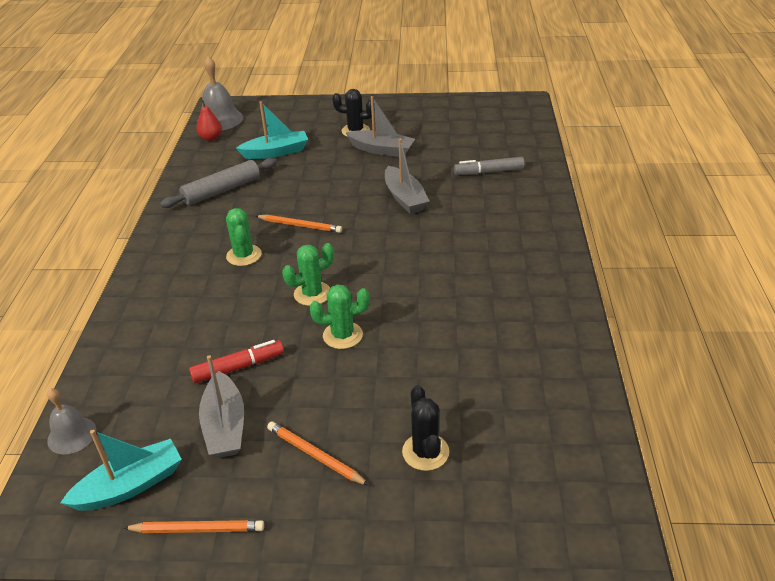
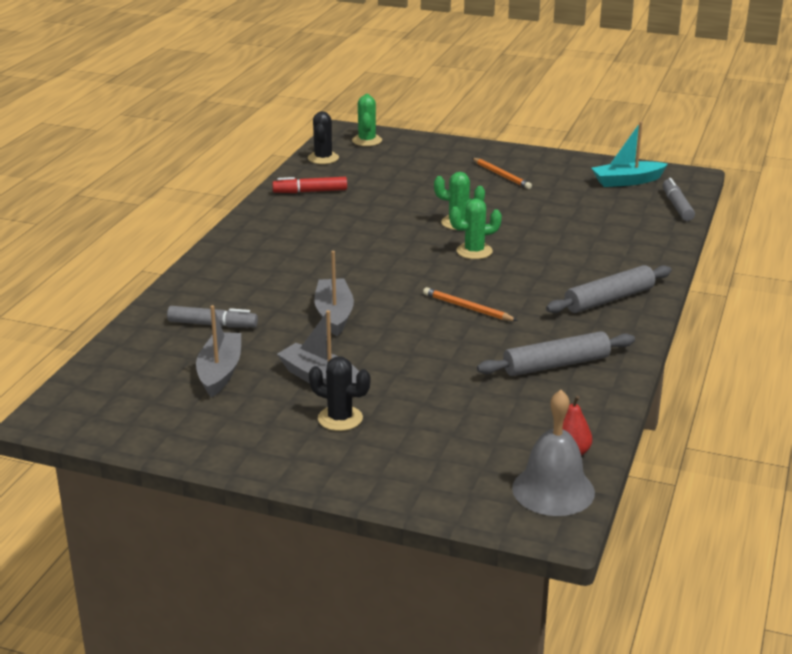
camera: 165 degrees left, 10 degrees down
grey bell [47,388,96,454] -> grey marker [663,178,695,221]
orange pencil [124,520,264,533] -> none
red marker [189,340,284,384] -> red marker moved to [272,177,347,193]
grey boat [199,355,244,458] -> grey boat moved to [196,305,241,397]
green cactus [226,208,262,266] -> green cactus moved to [352,94,382,146]
turquoise boat [236,101,308,159] -> none
black cactus [402,385,449,471] -> black cactus moved to [308,111,339,164]
none -> grey rolling pin [546,265,672,313]

